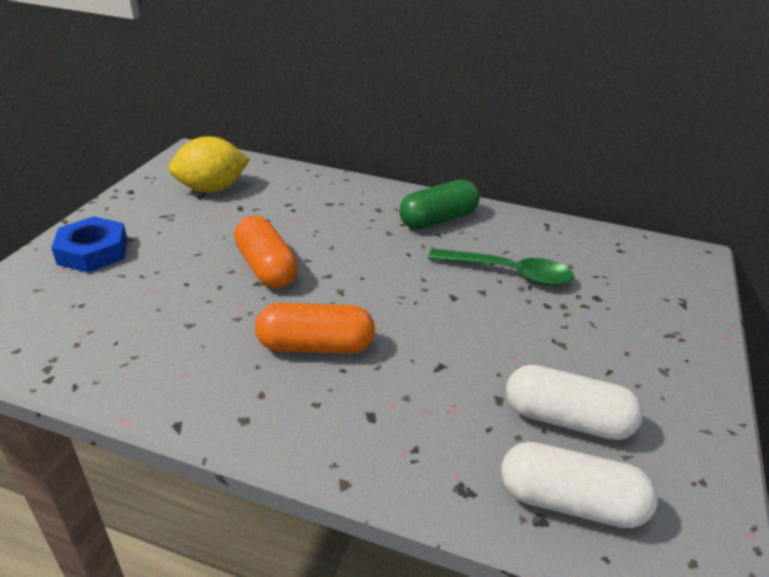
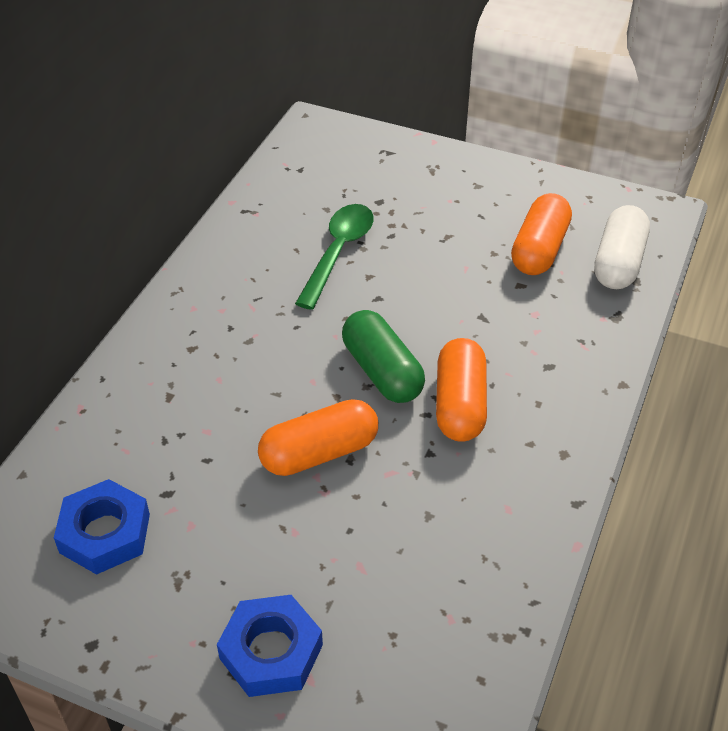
camera: 85 degrees left, 10 degrees up
yellow lemon [168,136,250,193] -> blue nut [54,479,150,575]
green capsule [399,180,480,229] -> green capsule moved to [342,310,425,403]
white capsule [506,365,643,440] -> orange capsule [511,193,572,275]

